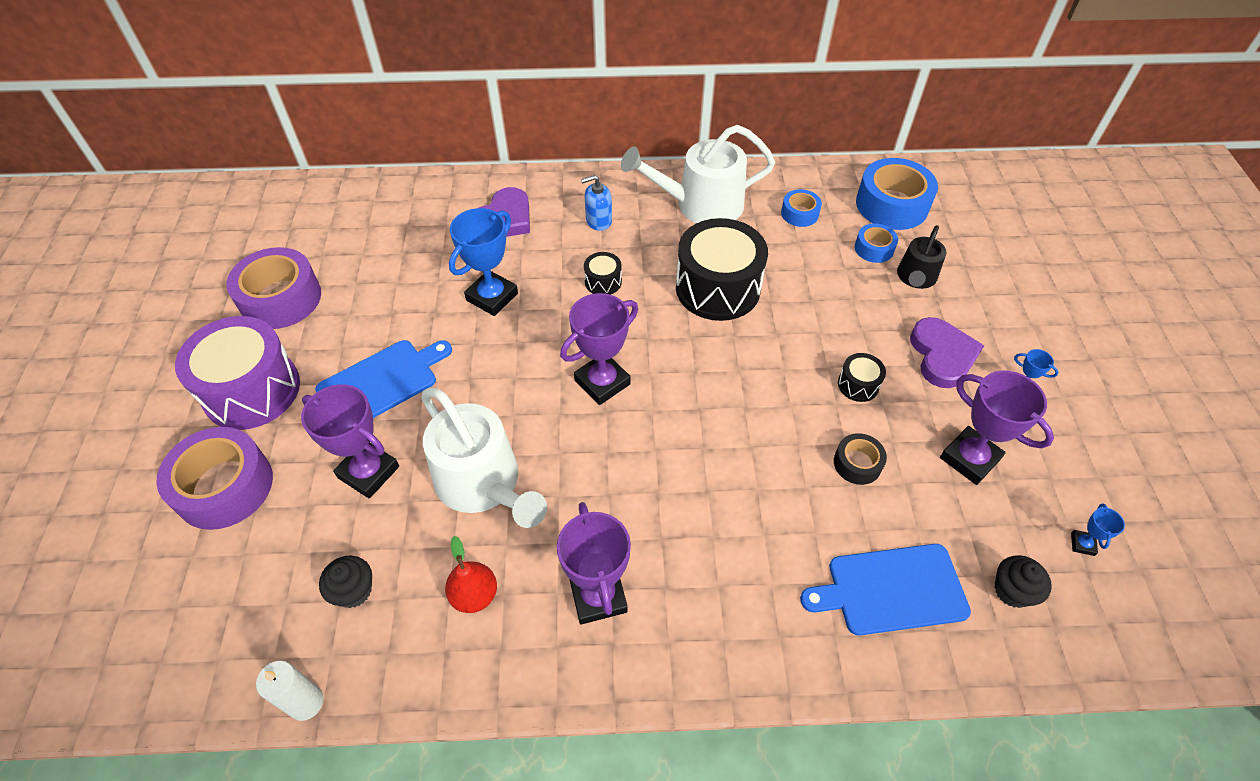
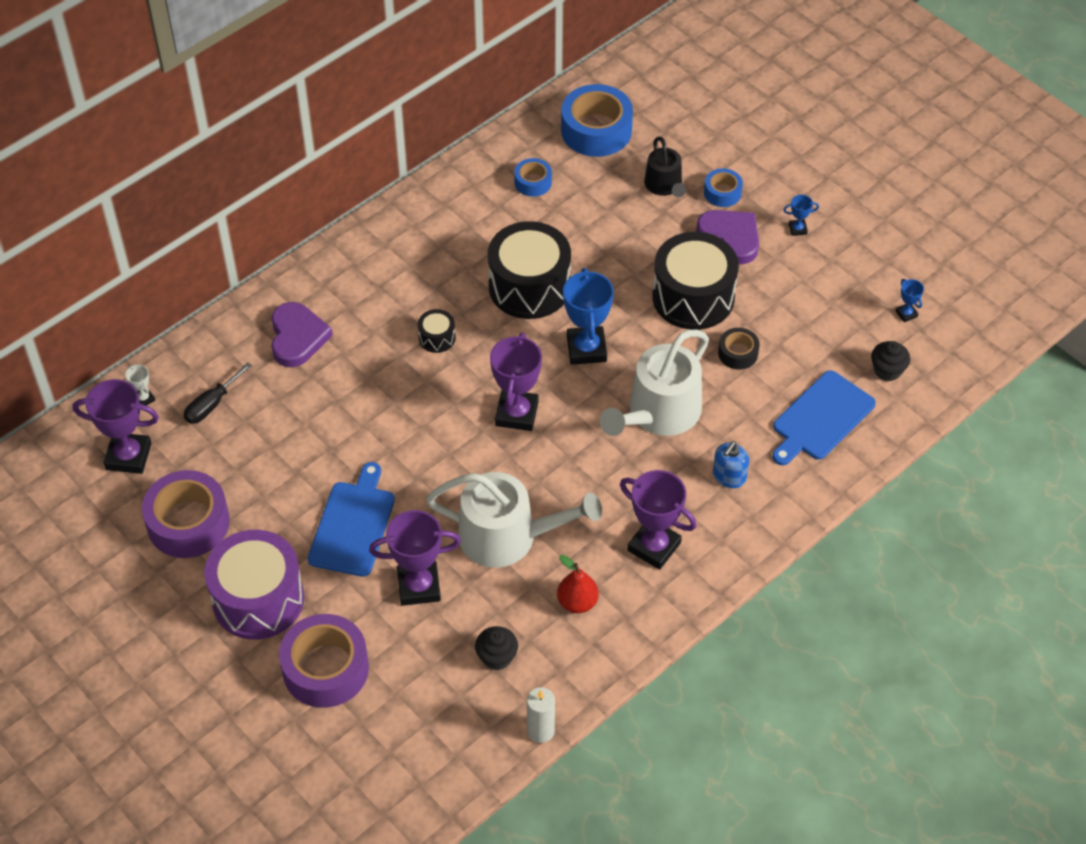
camera: 40 degrees left, 0 degrees up
blue trophy [449,208,518,316] -> blue trophy moved to [563,268,614,365]
blue soap dispenser [581,175,612,231] -> blue soap dispenser moved to [713,441,749,488]
white watering can [621,125,775,223] -> white watering can moved to [600,330,709,436]
black drum [838,353,886,402] -> black drum [652,232,739,330], size x2.27
blue tape [855,223,898,263] -> blue tape moved to [704,168,743,207]
purple trophy [940,370,1054,485] -> purple trophy moved to [73,379,159,474]
none -> white trophy [125,365,155,406]
none -> black screwdriver [184,362,252,424]

